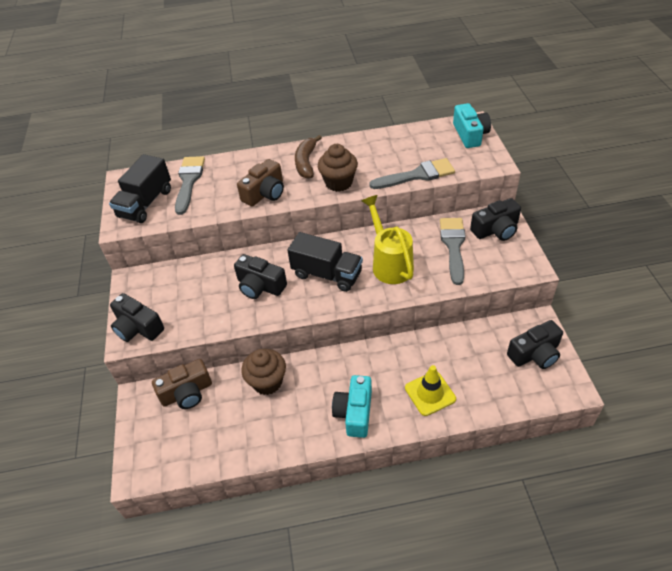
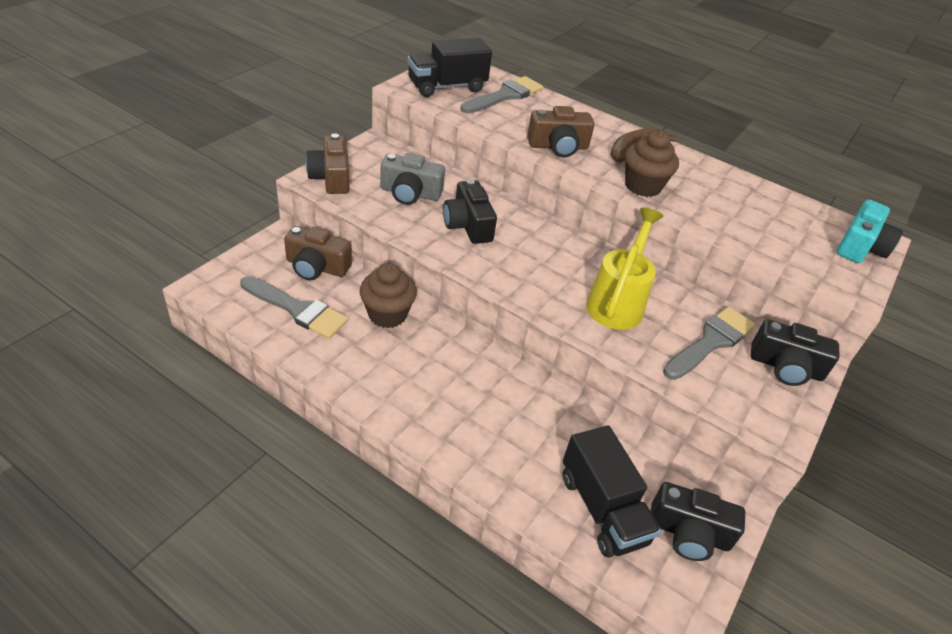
camera: 35 degrees right, 5 degrees down
black camera [110,293,164,342] -> brown camera [306,133,350,194]
black truck [287,232,363,292] -> black truck moved to [562,425,661,558]
turquoise camera [332,375,372,438] -> none
grey brush [369,158,455,189] -> grey brush moved to [240,276,348,339]
yellow traffic cone [405,365,456,416] -> none
none -> grey camera [380,153,445,205]

